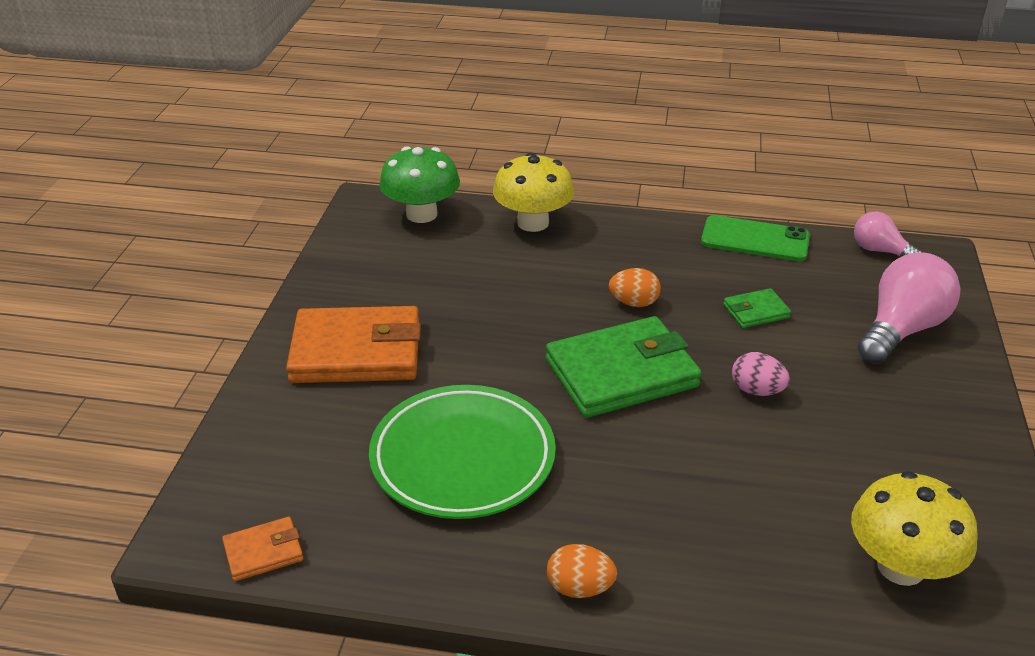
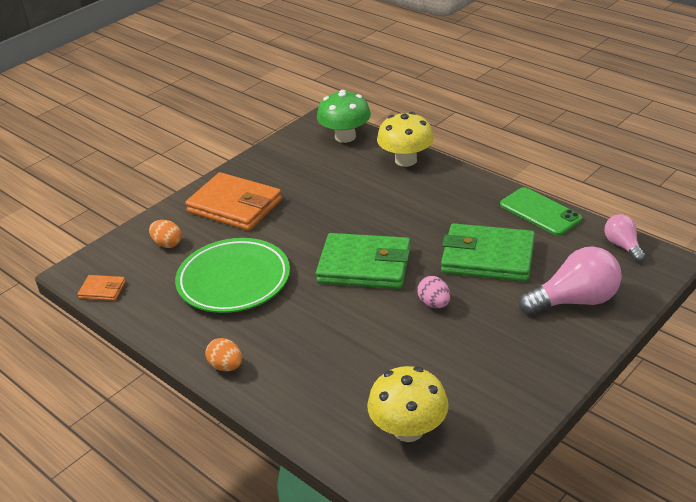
camera: 35 degrees right, 0 degrees up
orange egg [609,268,661,307] -> orange egg moved to [149,220,181,248]
green wallet [723,288,791,328] -> green wallet [441,223,535,282], size x2.18

